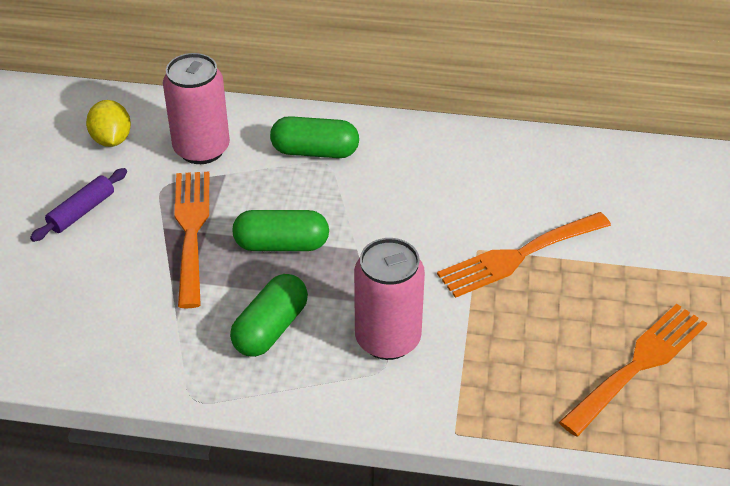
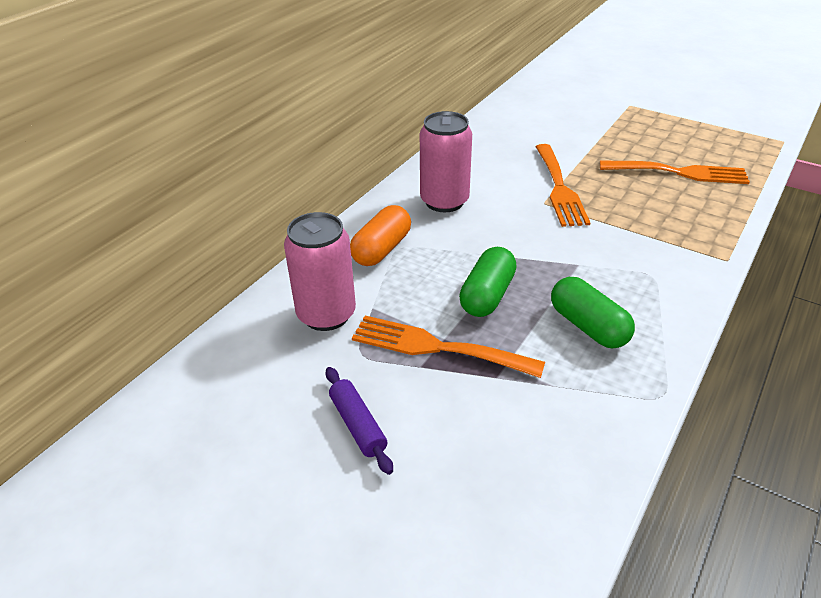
camera: 65 degrees left, 5 degrees down
yellow lemon [86,100,131,147] -> none
green capsule [270,116,359,158] -> orange capsule [350,205,411,266]
pink can [354,238,425,360] -> pink can moved to [420,111,472,212]
orange fork [559,304,707,437] -> orange fork turned 120 degrees clockwise [600,161,750,184]

